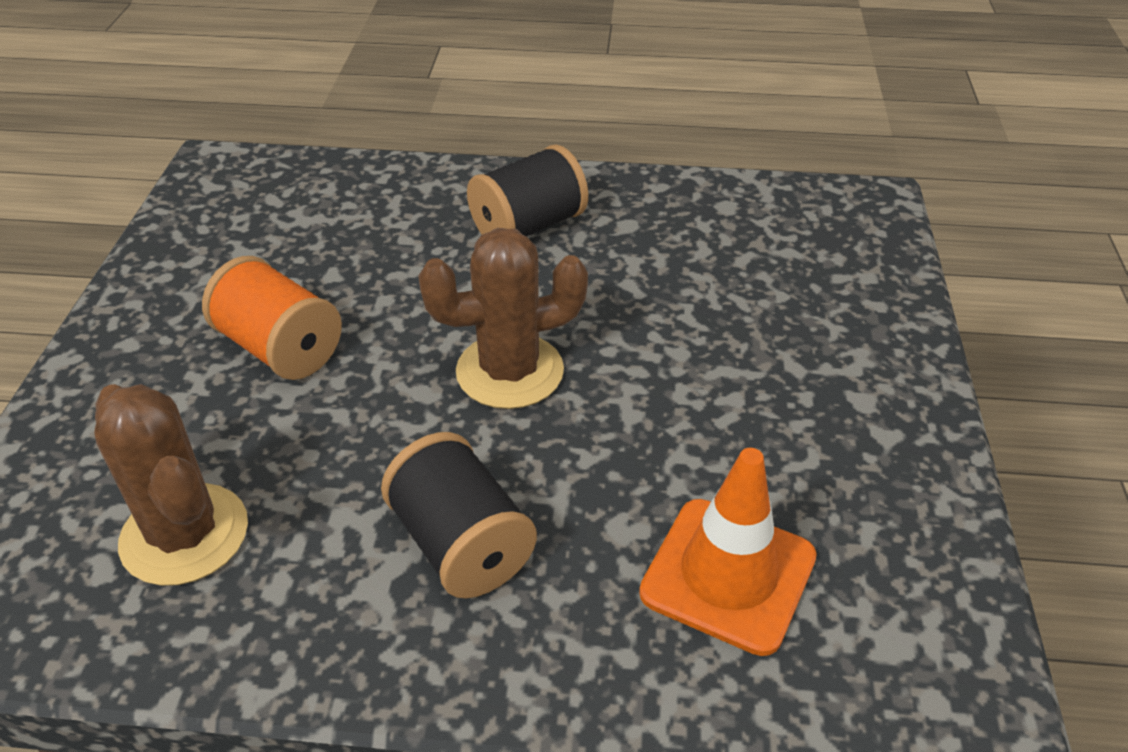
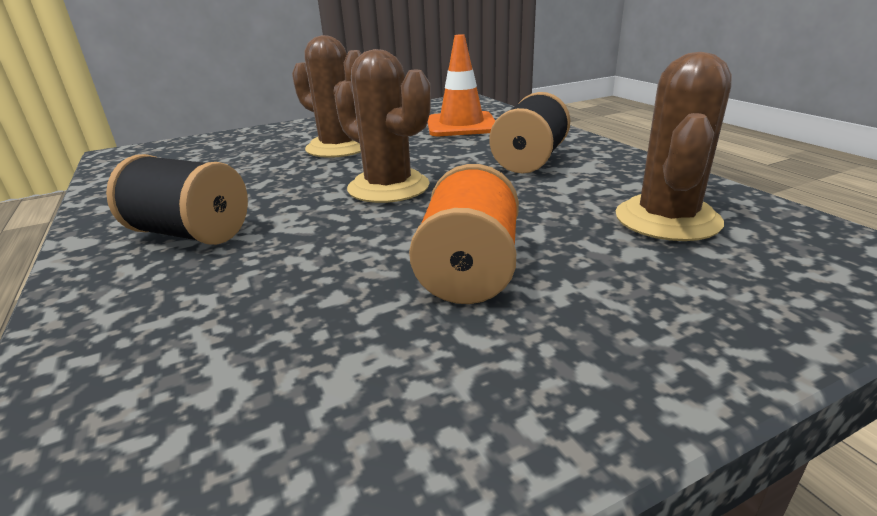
camera: 120 degrees left, 15 degrees down
none -> brown cactus [292,35,361,158]

